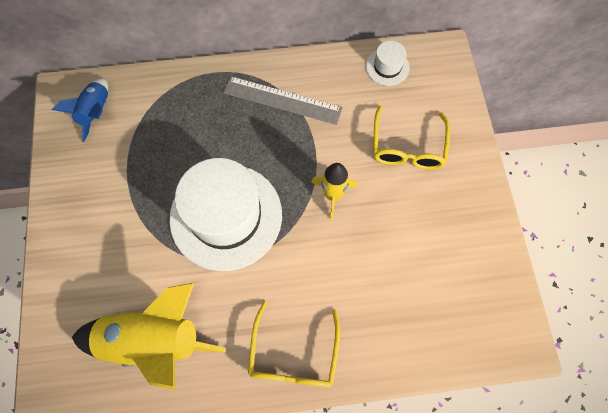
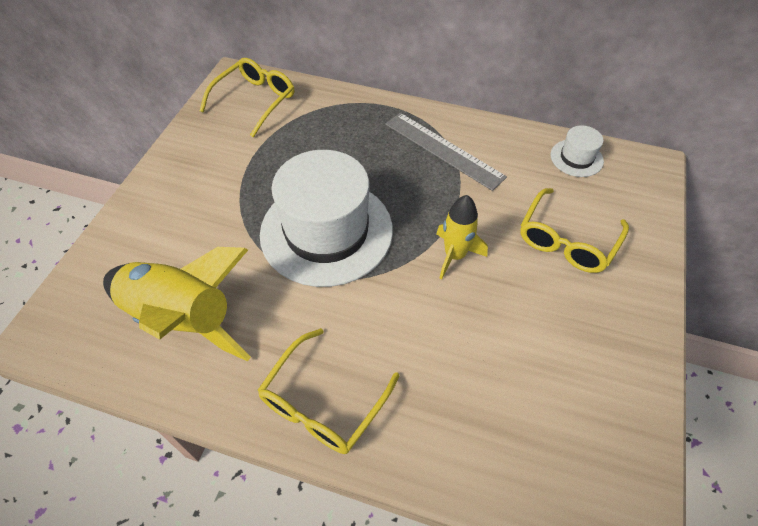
camera: 25 degrees right, 15 degrees down
blue rocket [52,78,108,142] -> yellow glasses [200,58,294,137]

